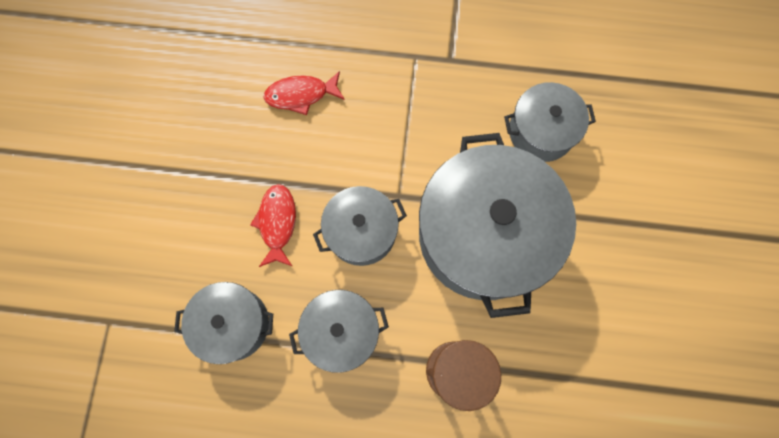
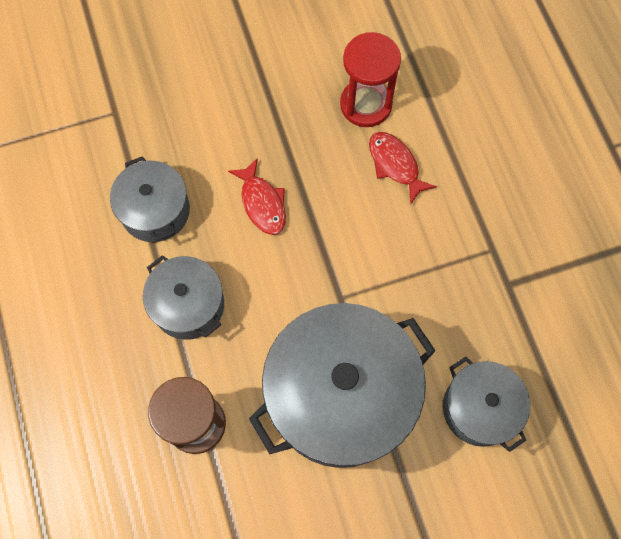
camera: 65 degrees right, 5 degrees down
red fish [250,184,296,267] -> red fish turned 90 degrees clockwise [228,158,286,235]
grey pot [313,186,407,266] -> none
none -> red hourglass [340,32,401,127]

